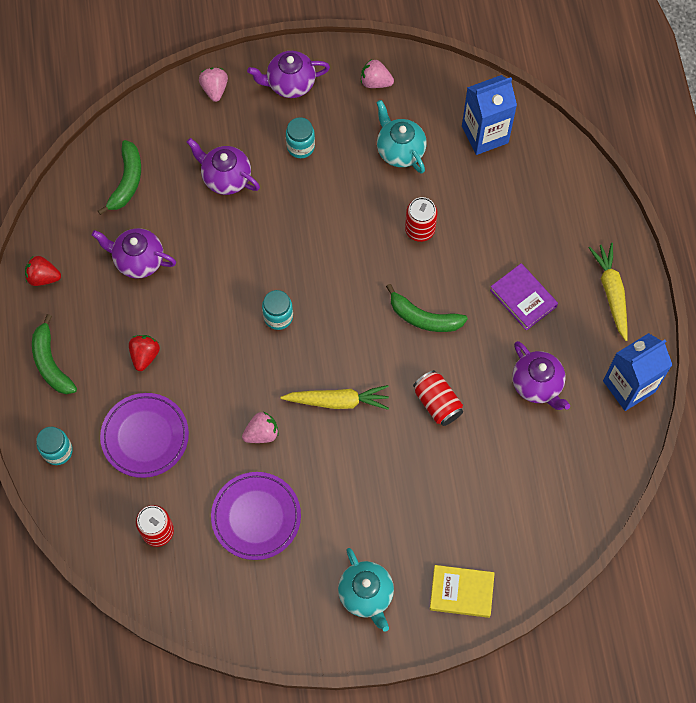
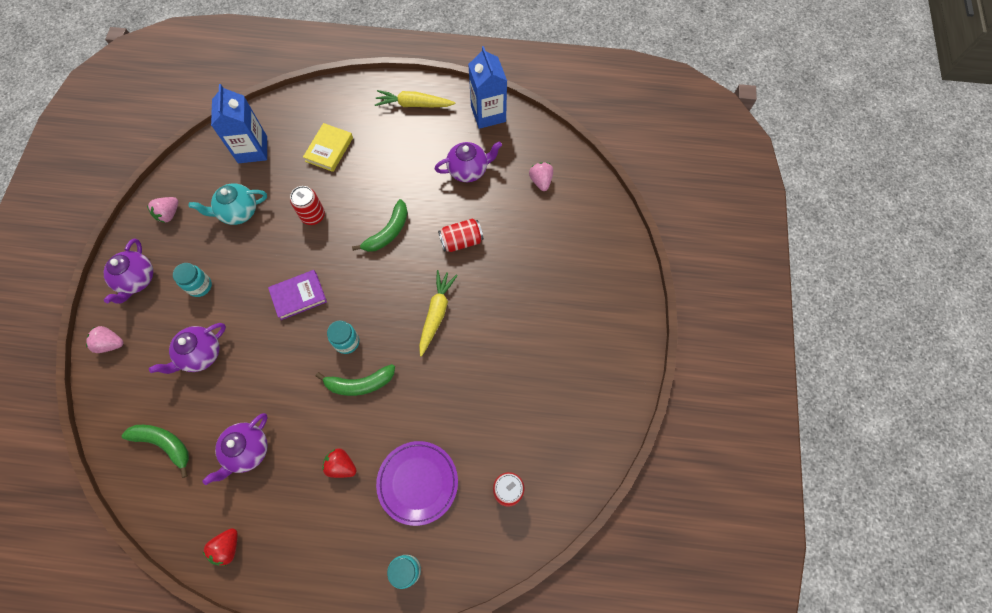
camera: 75 degrees left, 0 degrees up
green banana [32,314,77,394] -> green banana moved to [315,364,395,396]
purple plate [211,472,301,560] -> none
pink strawberry [242,412,279,443] -> pink strawberry moved to [529,162,553,191]
turquoise teapot [338,548,394,632] -> none
yellow book [430,565,495,618] -> yellow book moved to [303,123,353,172]
purple book [490,263,558,331] -> purple book moved to [268,270,327,320]

